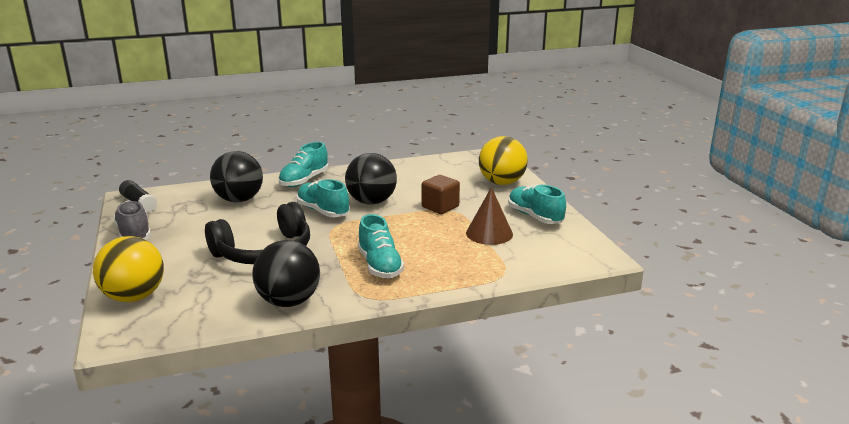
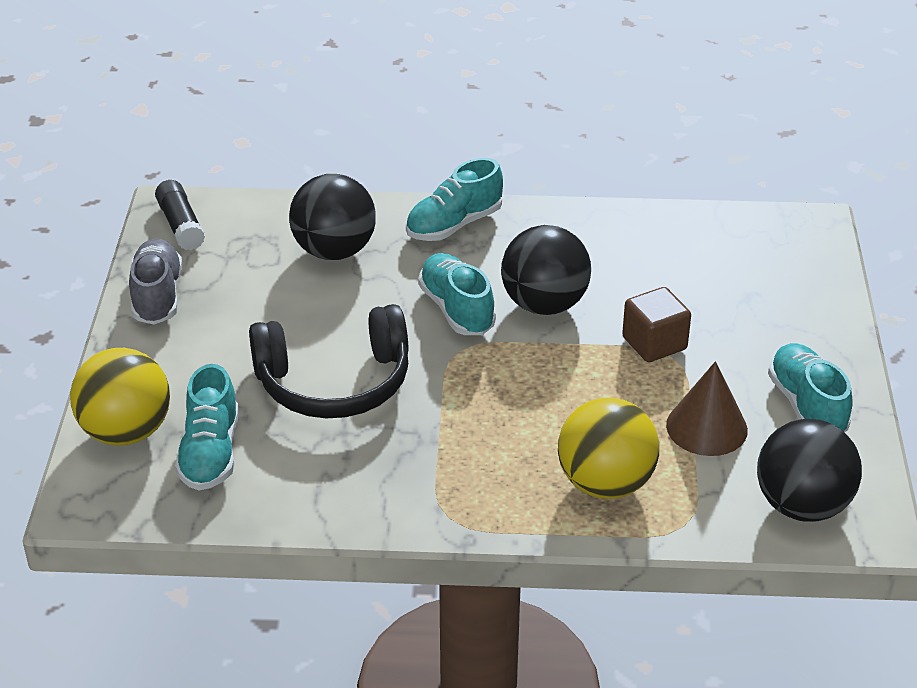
camera: 20 degrees right, 15 degrees up
black ball [252,240,320,307] -> black ball moved to [757,419,862,522]
turquoise shoe [358,214,404,278] -> turquoise shoe moved to [175,364,239,490]
yellow ball [479,136,528,185] -> yellow ball moved to [558,397,659,499]

